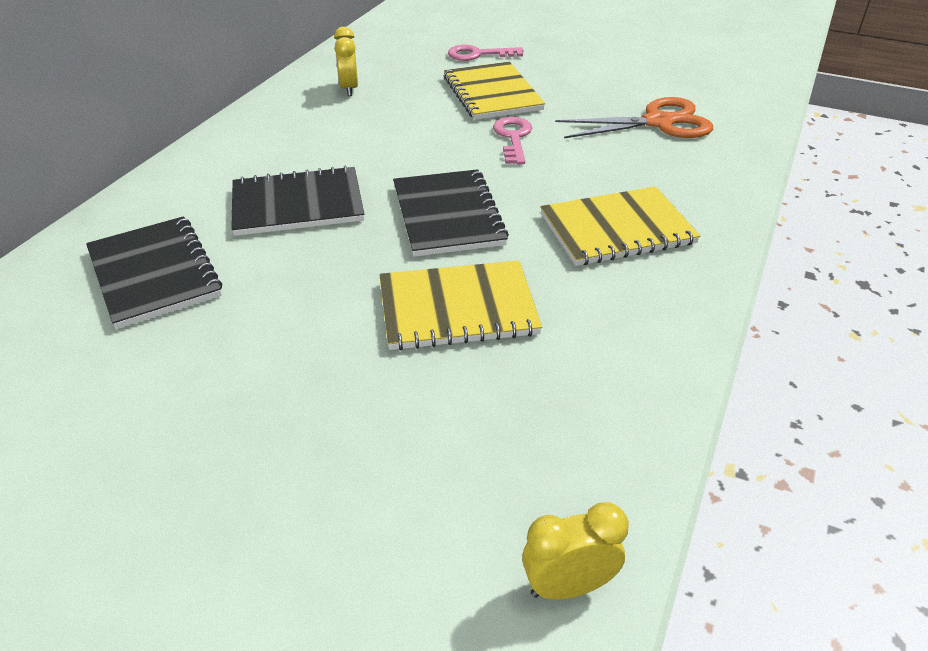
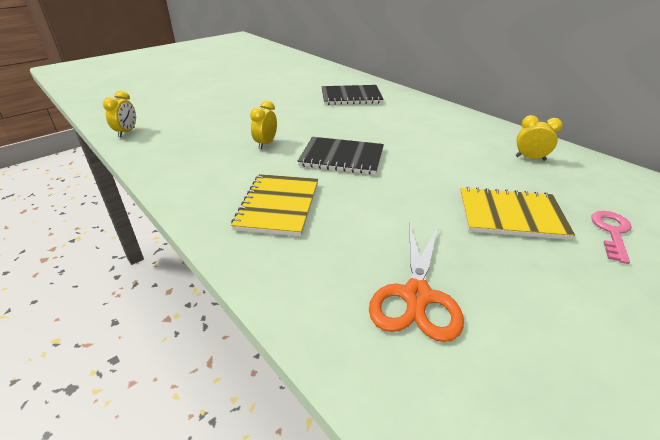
camera: 115 degrees right, 5 degrees down
black notebook [231,166,364,236] -> none
yellow notebook [379,260,542,350] -> yellow clock [250,100,277,149]
pink key [493,117,532,164] -> none

